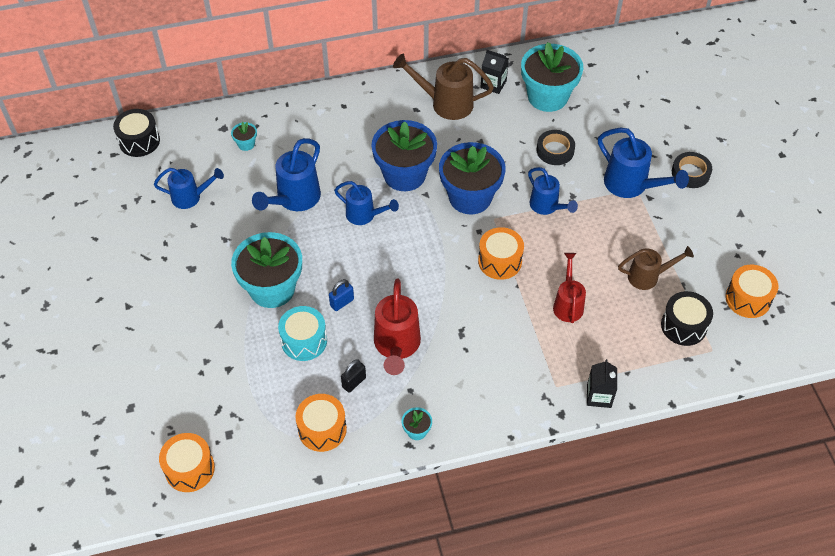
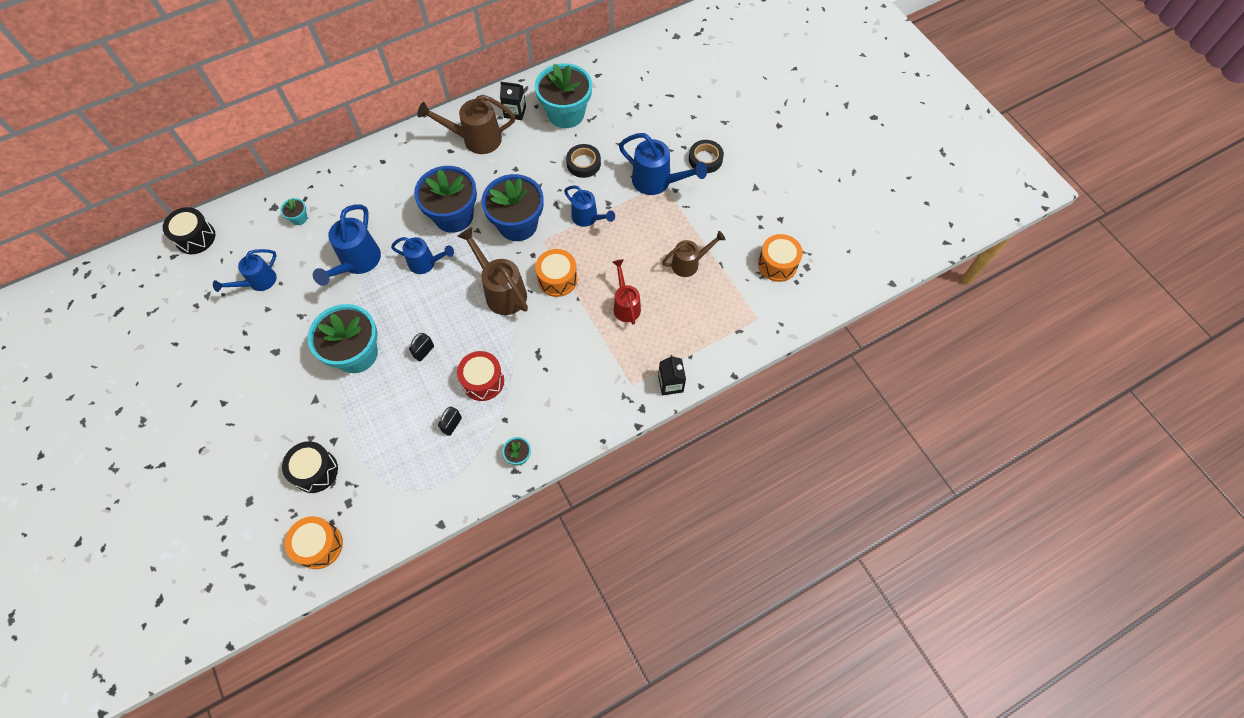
camera: 15 degrees left, 10 degrees up
blue watering can [154,168,224,209] -> blue watering can turned 150 degrees clockwise [213,249,277,292]
turquoise drum [278,306,327,361] -> none
orange drum [295,394,347,452] -> none
blue padlock [329,279,354,311] -> black padlock [409,333,434,361]
red watering can [374,279,421,375] -> red drum [457,351,504,401]
black drum [661,291,713,346] -> black drum moved to [282,441,338,493]
none -> brown watering can [457,227,528,315]

